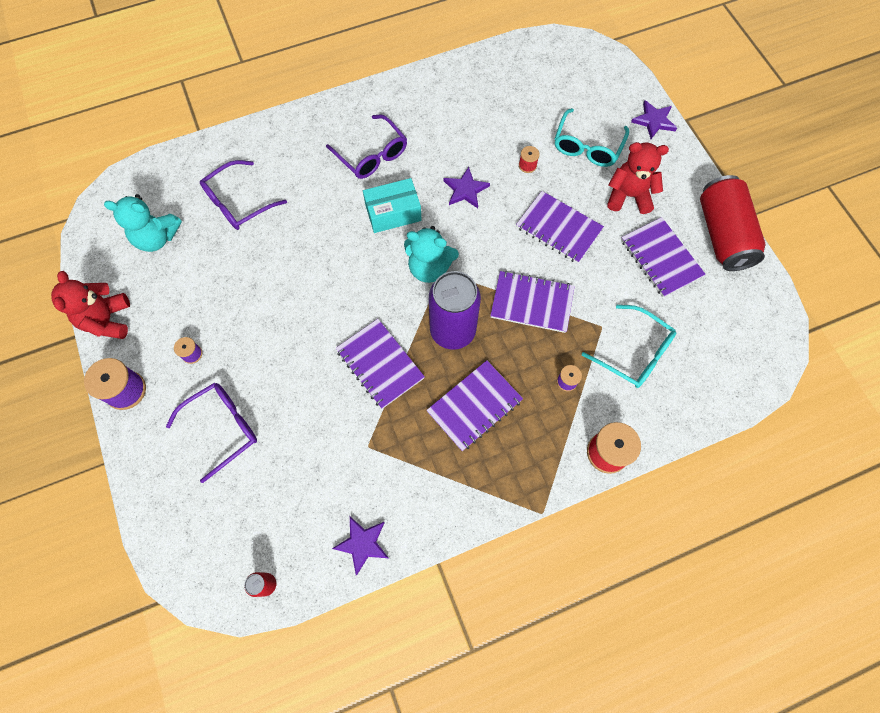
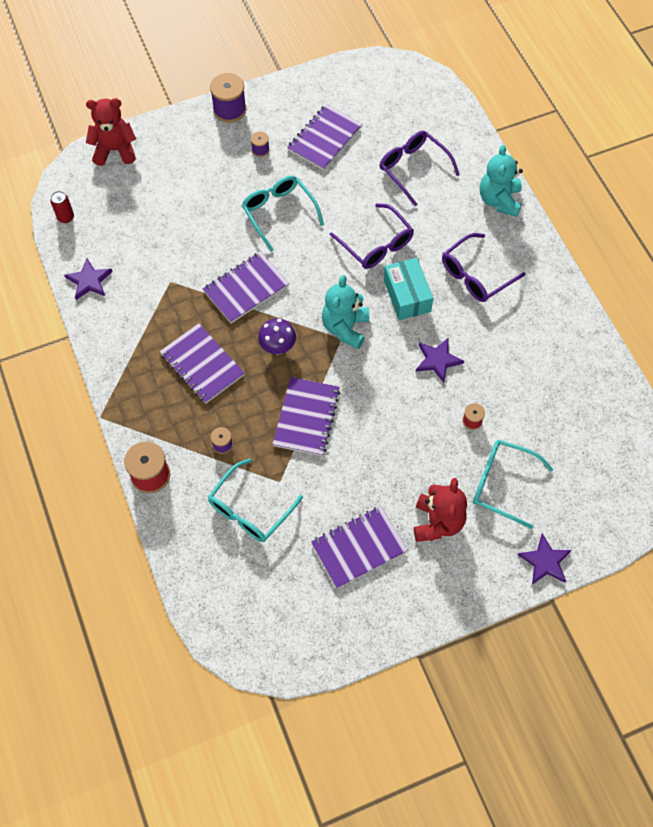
camera: 90 degrees right, 5 degrees down
red teddy bear [51,271,130,339] -> red teddy bear moved to [86,98,136,166]
turquoise teddy bear [104,194,182,252] -> turquoise teddy bear moved to [480,145,523,217]
purple glasses [166,383,257,483] -> purple glasses moved to [330,203,414,269]
purple can [429,271,481,350] -> purple mushroom [258,318,296,354]
purple notebook [516,191,604,264] -> purple notebook moved to [287,104,362,170]
red can [700,175,765,271] -> none
none -> turquoise glasses [242,176,324,252]

